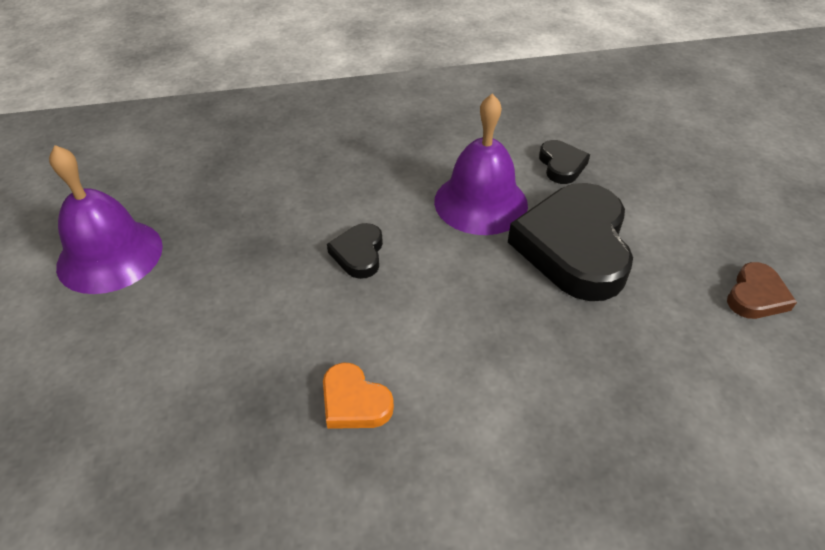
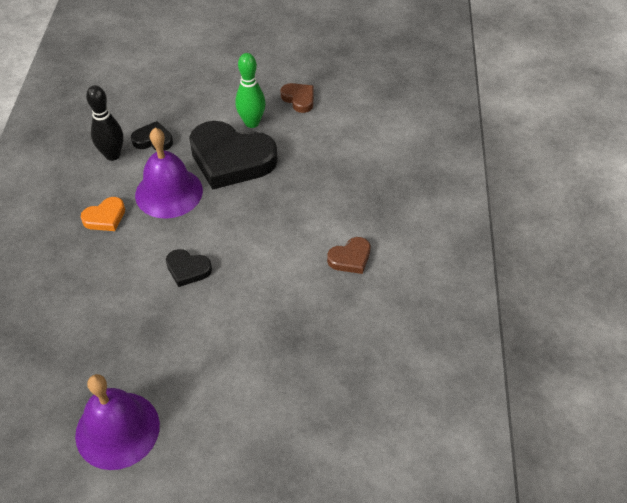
camera: 75 degrees left, 5 degrees up
orange heart [323,362,394,429] -> orange heart moved to [81,197,125,231]
none -> black bowling pin [86,85,123,161]
none -> green bowling pin [235,53,266,128]
none -> brown heart [327,237,370,274]

